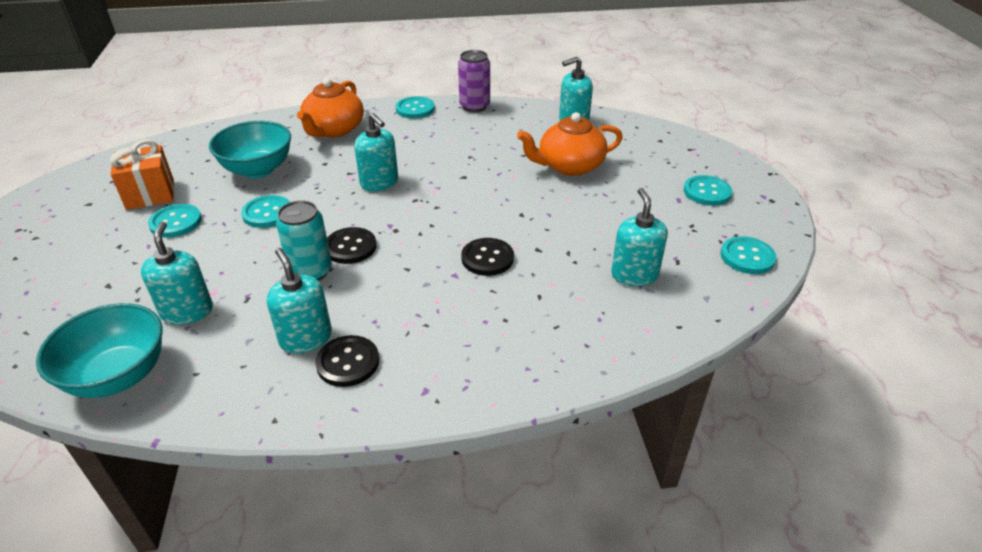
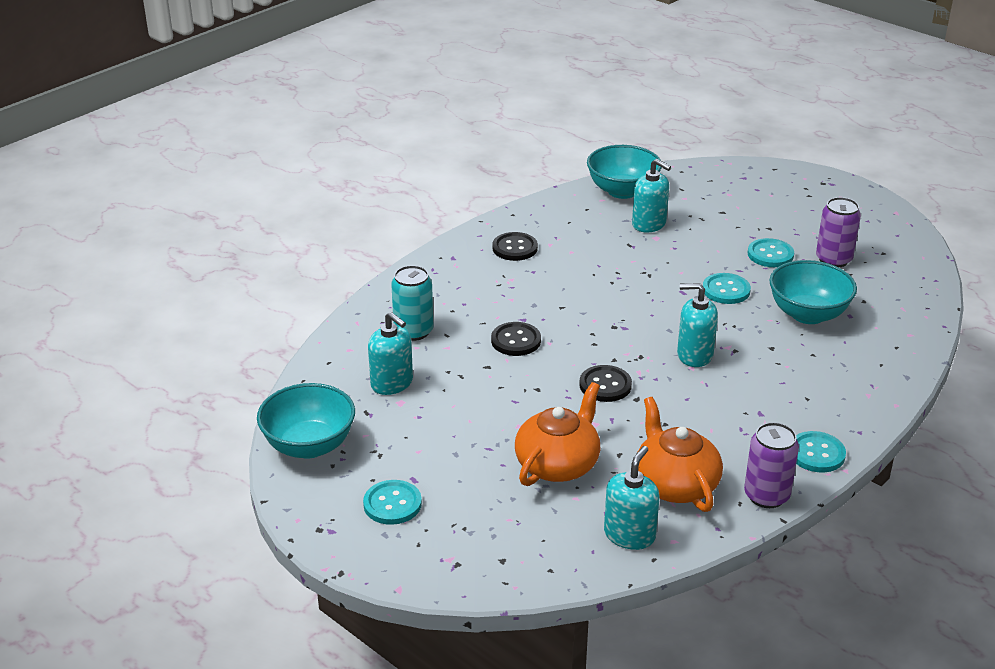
camera: 140 degrees right, 5 degrees down
orange gift [110,139,174,210] -> purple can [816,197,861,267]
turquoise soap dispenser [266,248,332,354] -> none
turquoise can [276,200,332,281] -> turquoise can moved to [391,265,434,341]
orange teapot [297,78,364,137] -> orange teapot moved to [637,397,723,512]
black button [327,227,377,264] -> black button moved to [579,365,632,402]
turquoise button [721,236,776,274] -> turquoise bowl [257,383,355,459]

